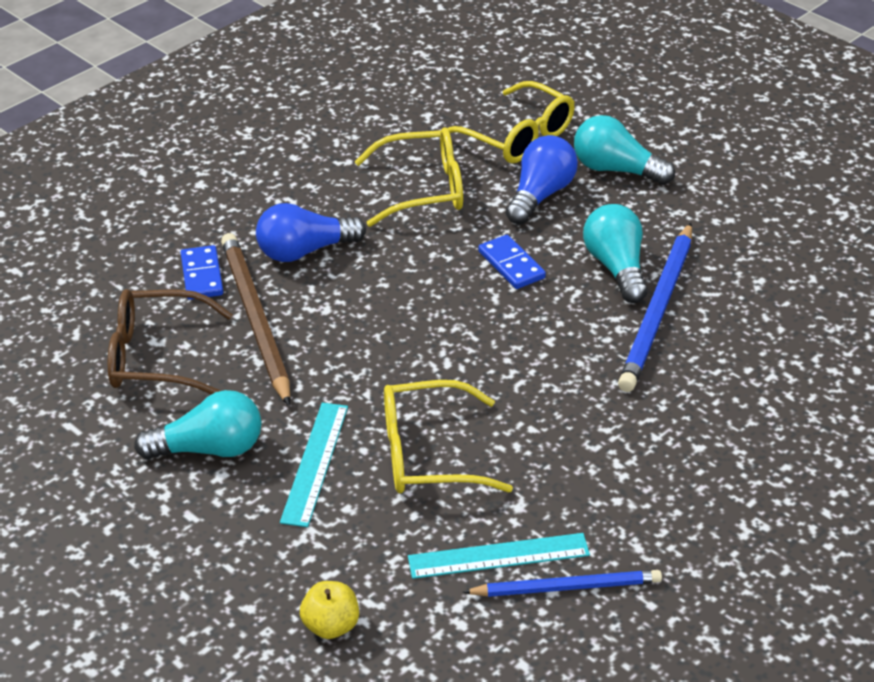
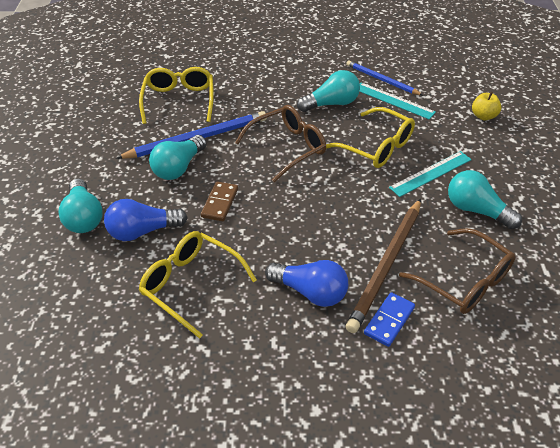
camera: 135 degrees left, 5 degrees up
yellow glasses [447,81,574,163] -> yellow glasses moved to [139,67,214,124]
blue domino [478,235,546,289] -> brown domino [201,181,238,221]
none -> brown glasses [235,105,326,182]
none -> turquoise light bulb [297,70,360,112]

